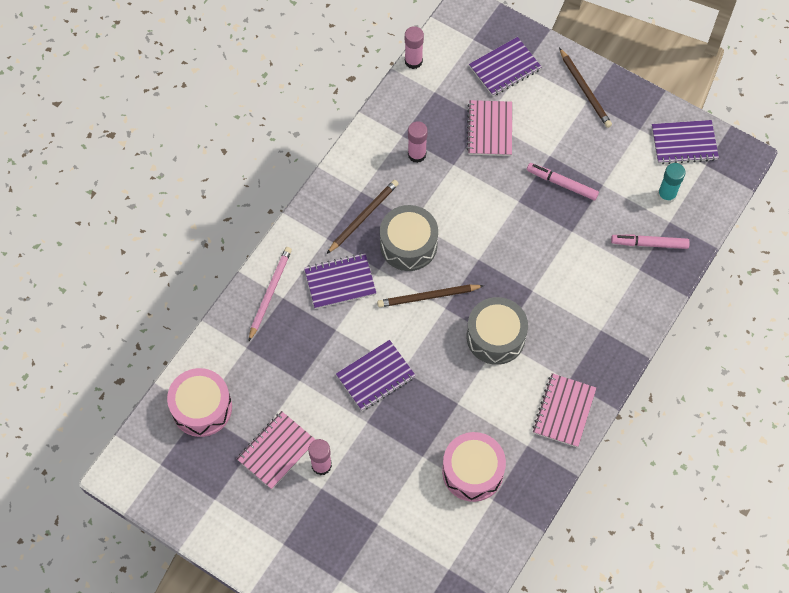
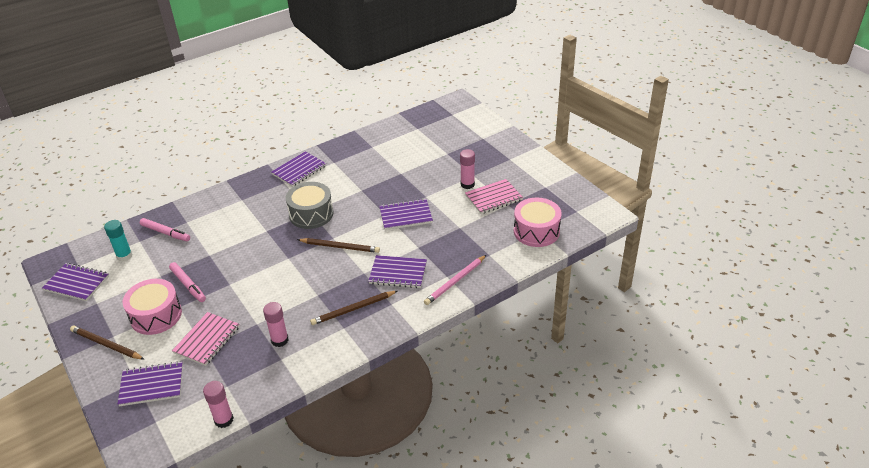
camera: 155 degrees left, 25 degrees down
grey drum [380,205,438,271] -> none
pink drum [442,432,506,502] -> pink drum moved to [123,279,182,335]
pink notebook [533,373,596,447] -> purple notebook [271,151,326,187]
brown pencil [559,48,612,128] -> brown pencil turned 60 degrees counterclockwise [70,326,145,360]

